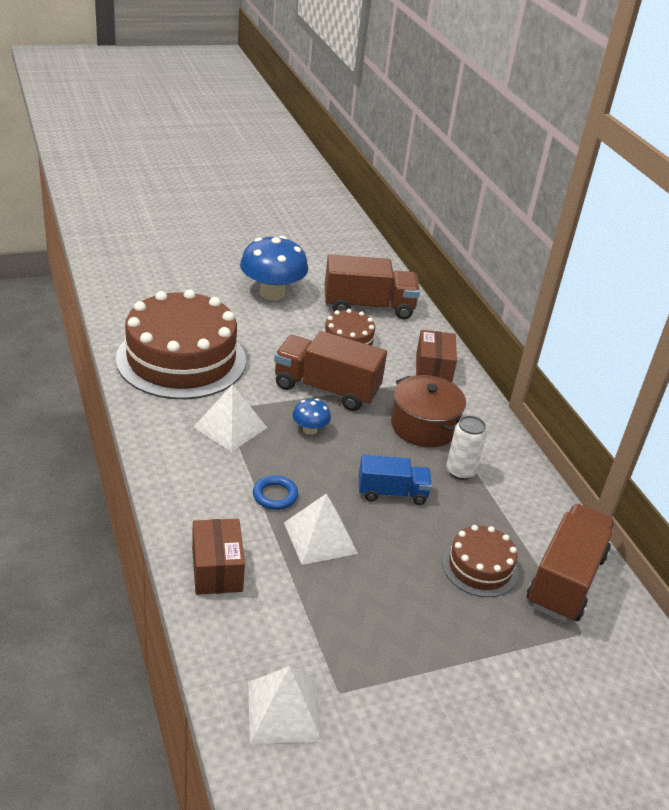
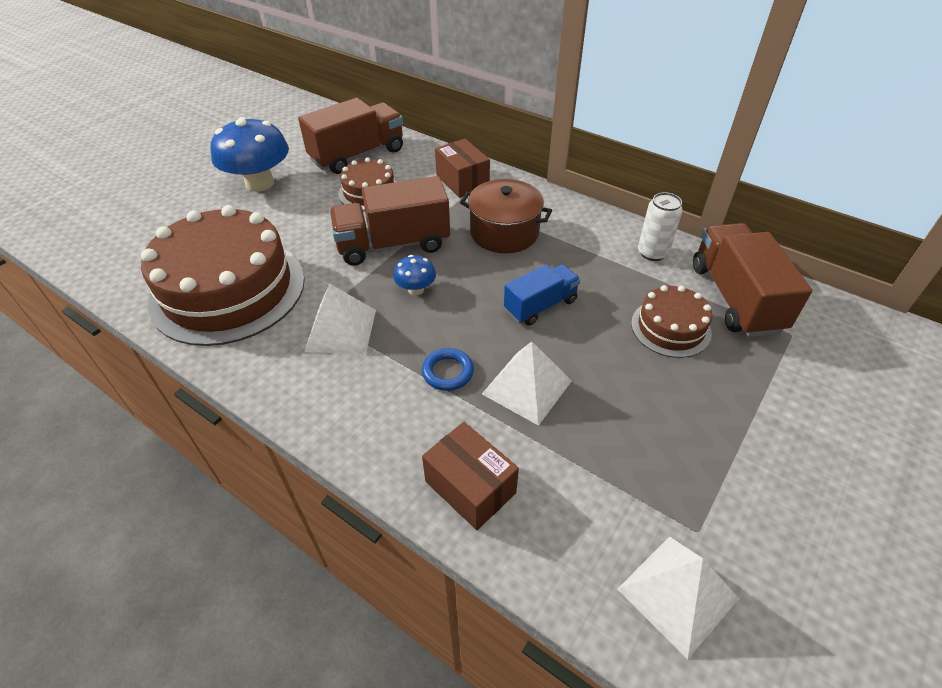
camera: 30 degrees left, 10 degrees up
white can [446,416,487,480] -> white can moved to [638,192,683,261]

